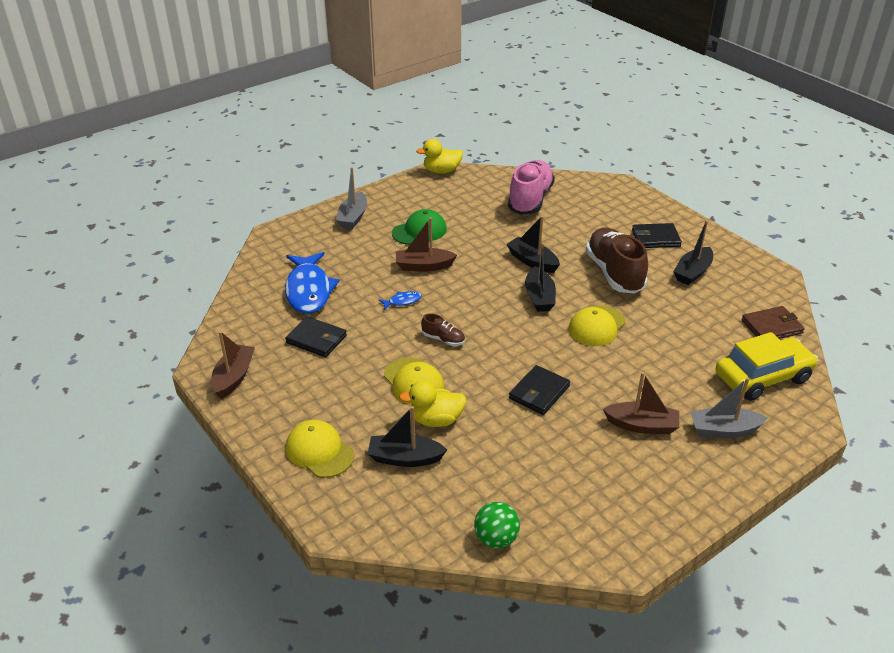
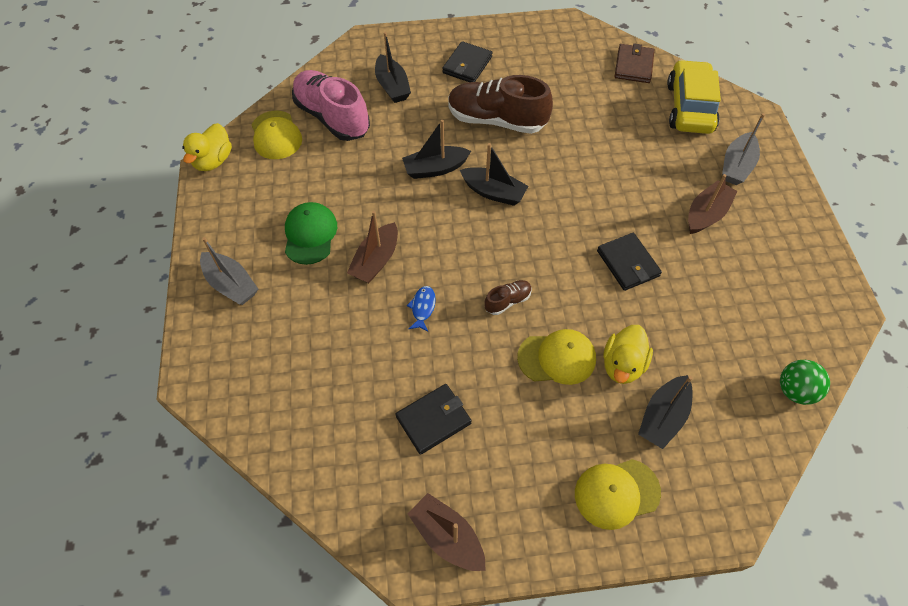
camera: 60 degrees left, 20 degrees up
blue fish [285,252,340,314] -> none
yellow cap [569,305,626,346] -> yellow cap moved to [252,110,302,159]
black boat [673,220,713,285] -> black boat moved to [375,32,411,103]

